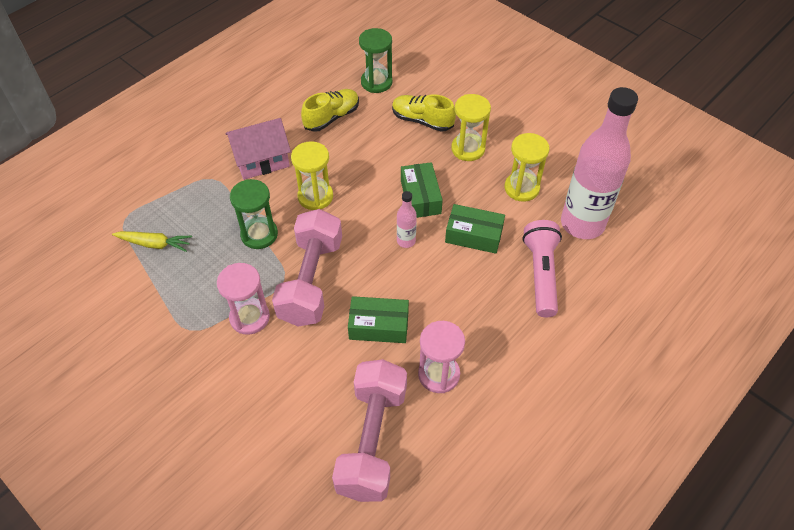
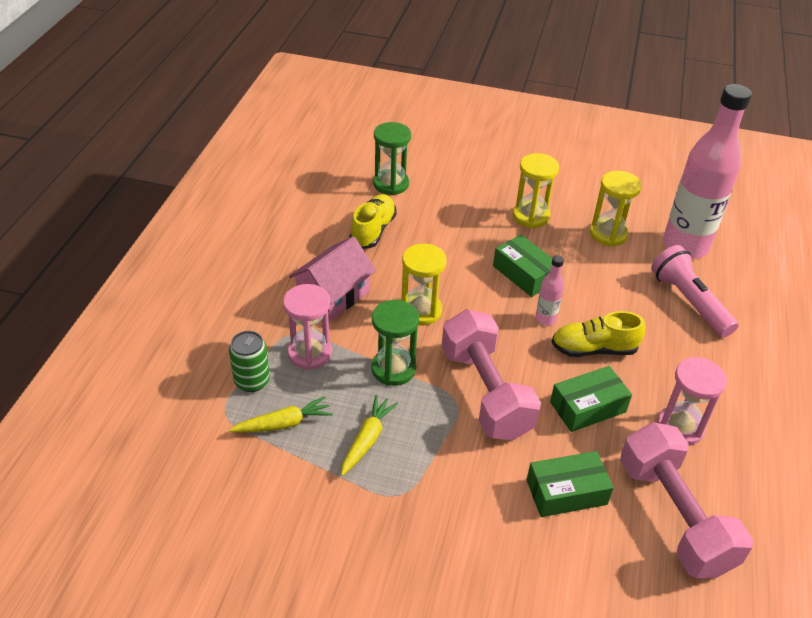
camera: 30 degrees left, 10 degrees down
pink hourglass [217,263,270,335] -> pink hourglass moved to [283,284,332,370]
yellow shoe [392,94,456,132] -> yellow shoe moved to [552,311,645,357]
green box [445,204,505,254] -> green box moved to [527,451,614,517]
none -> green can [229,331,270,392]
none -> yellow carrot [341,395,398,476]

